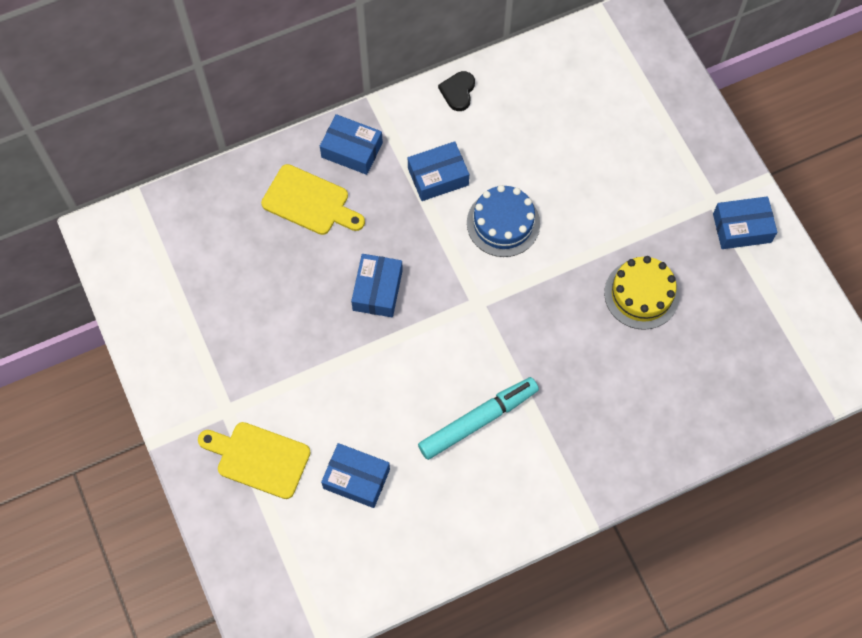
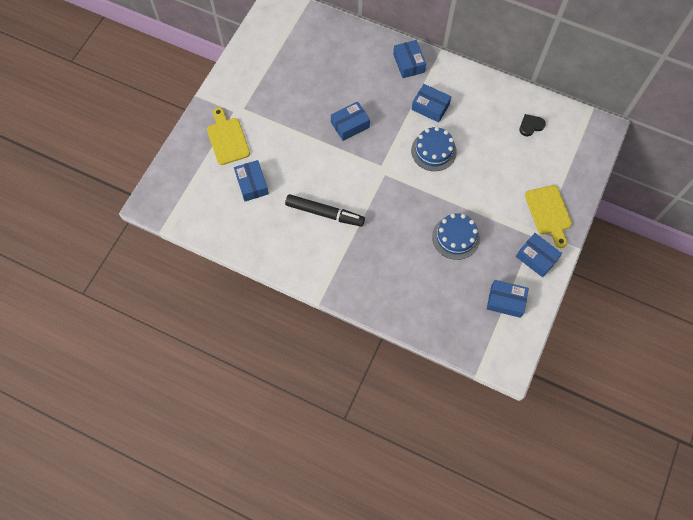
camera: 50 degrees right, 0 degrees up
yellow cutting board [261,164,365,235] -> yellow cutting board moved to [525,185,572,248]
turquoise marker [418,377,539,460] -> black marker [285,194,365,227]
black heart [438,71,475,111] -> black heart moved to [519,114,546,136]
yellow cake [604,256,680,330] -> blue cake [432,214,480,260]
none -> blue box [487,280,529,318]

